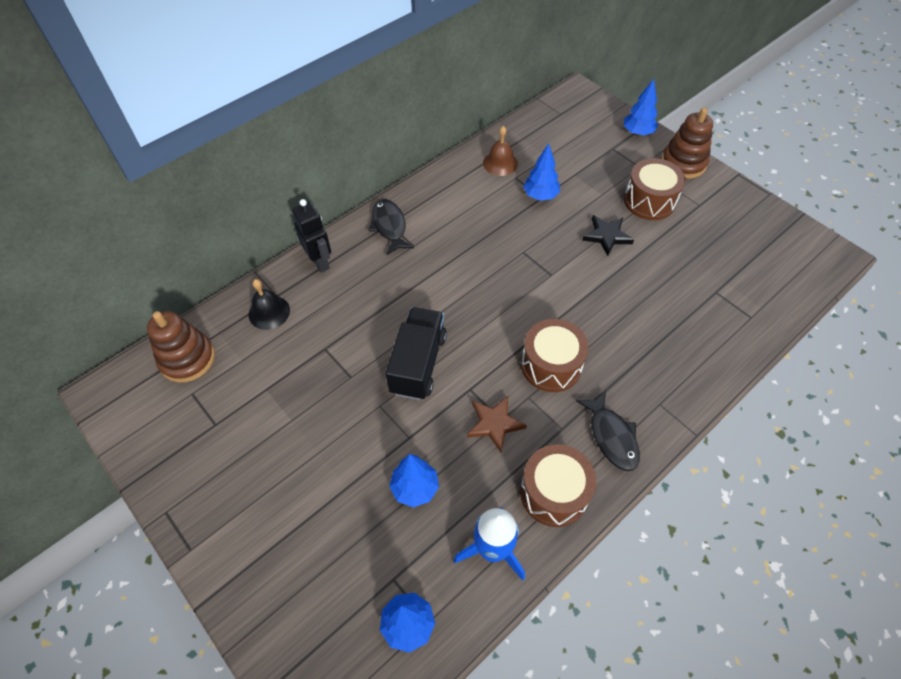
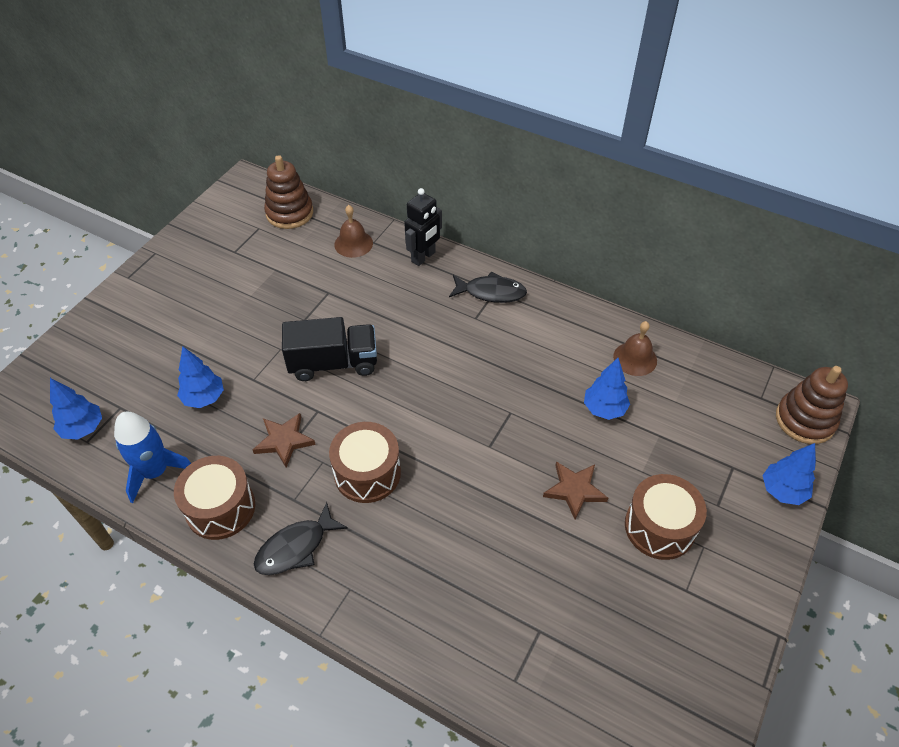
camera: 70 degrees right, 5 degrees down
black bell [249,279,290,330] -> brown bell [334,205,373,258]
black fish [368,199,414,255] -> black fish turned 45 degrees clockwise [449,272,527,303]
black star [582,215,634,256] -> brown star [543,461,608,520]
brown stacking toy [661,107,713,179] -> brown stacking toy moved to [776,366,848,444]

